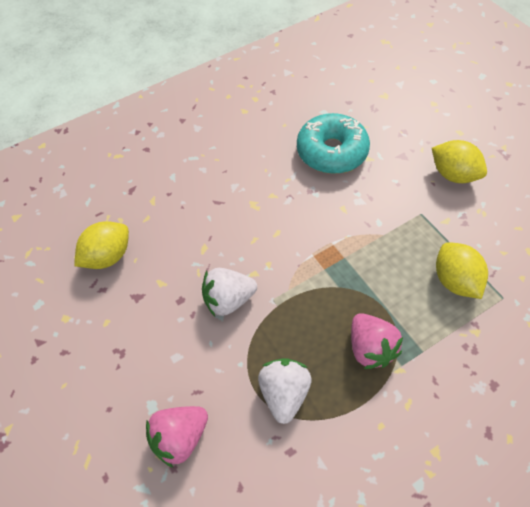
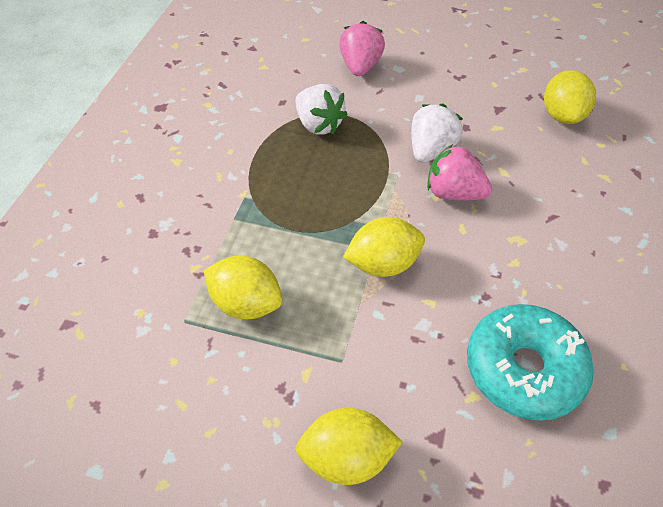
camera: 135 degrees right, 5 degrees down
pink strawberry [351,313,403,369] -> pink strawberry moved to [427,144,492,200]
none -> yellow lemon [343,217,425,277]

